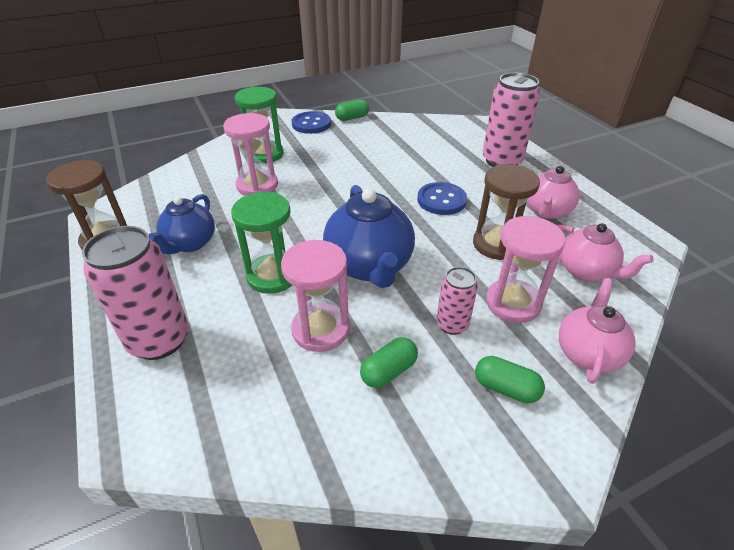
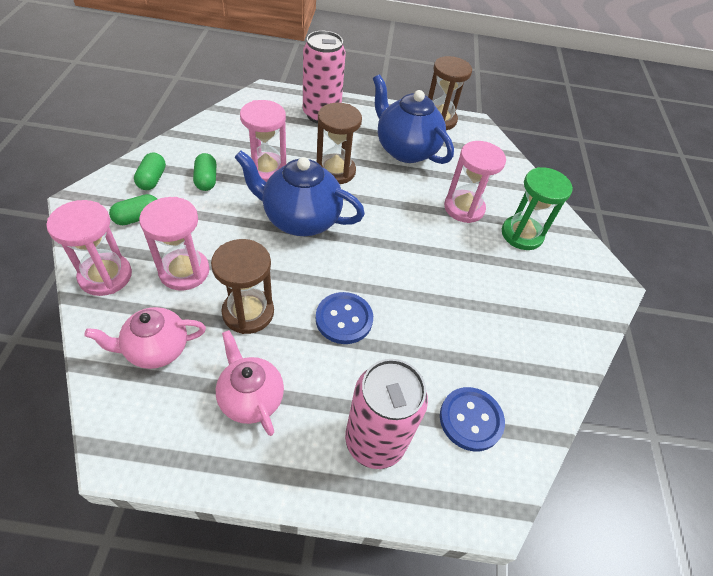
camera: 115 degrees right, 10 degrees up
blue teapot [148,194,215,255] -> blue teapot [373,74,454,164], size x1.55
green hourglass [231,192,292,294] -> brown hourglass [317,103,362,184]
blue button [291,111,331,134] -> blue button moved to [440,387,505,451]
green capsule [335,99,369,121] -> green capsule moved to [134,153,166,190]
pink can [436,267,478,335] -> none
pink teapot [559,278,636,384] -> pink hourglass [46,200,132,296]

